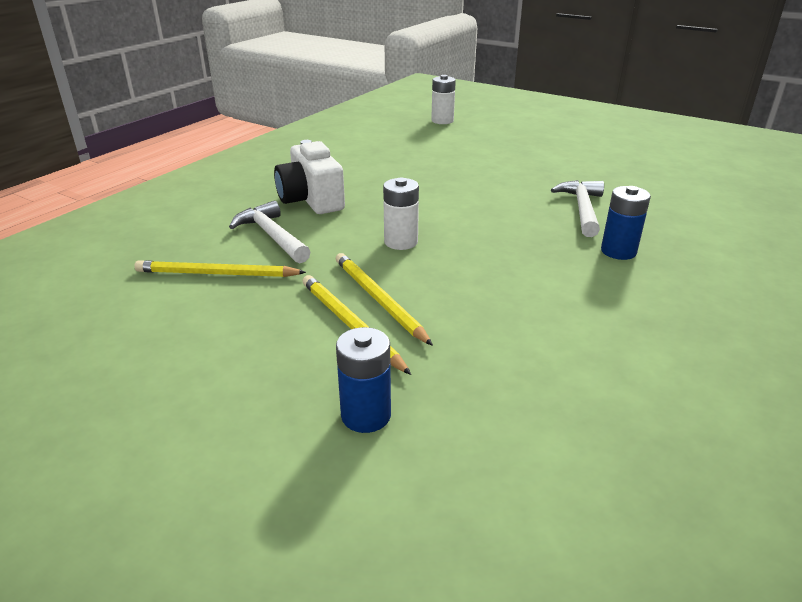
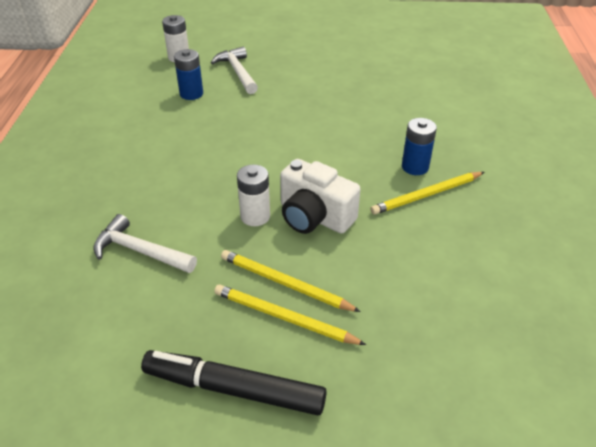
camera: 30 degrees left, 10 degrees up
yellow pencil [134,260,306,277] -> yellow pencil moved to [370,172,484,215]
white camera [274,140,345,214] -> white camera moved to [280,159,360,234]
blue battery [336,327,391,433] -> blue battery moved to [174,49,203,100]
white hammer [551,180,604,237] -> white hammer moved to [211,46,258,94]
none -> black marker [141,350,327,416]

